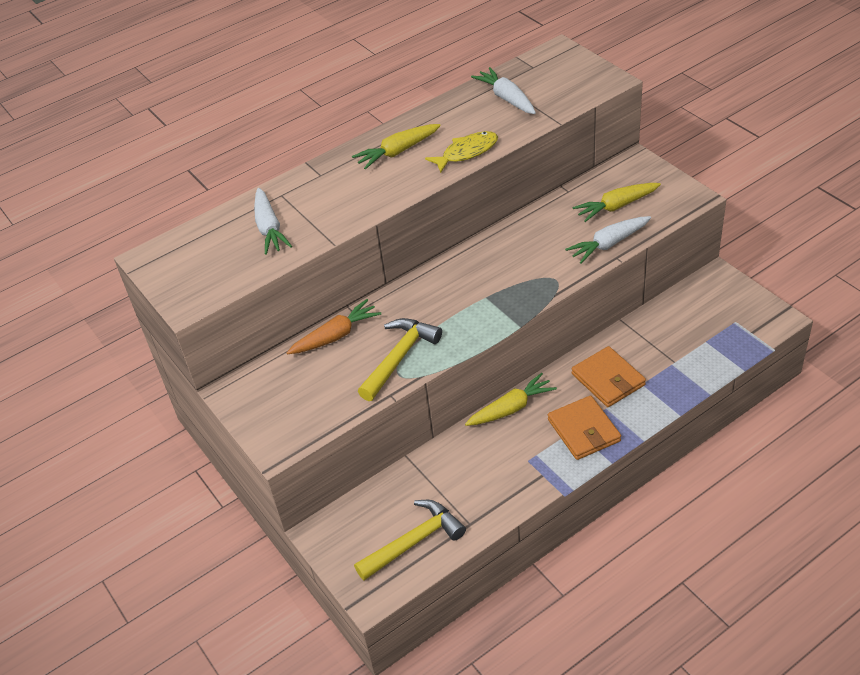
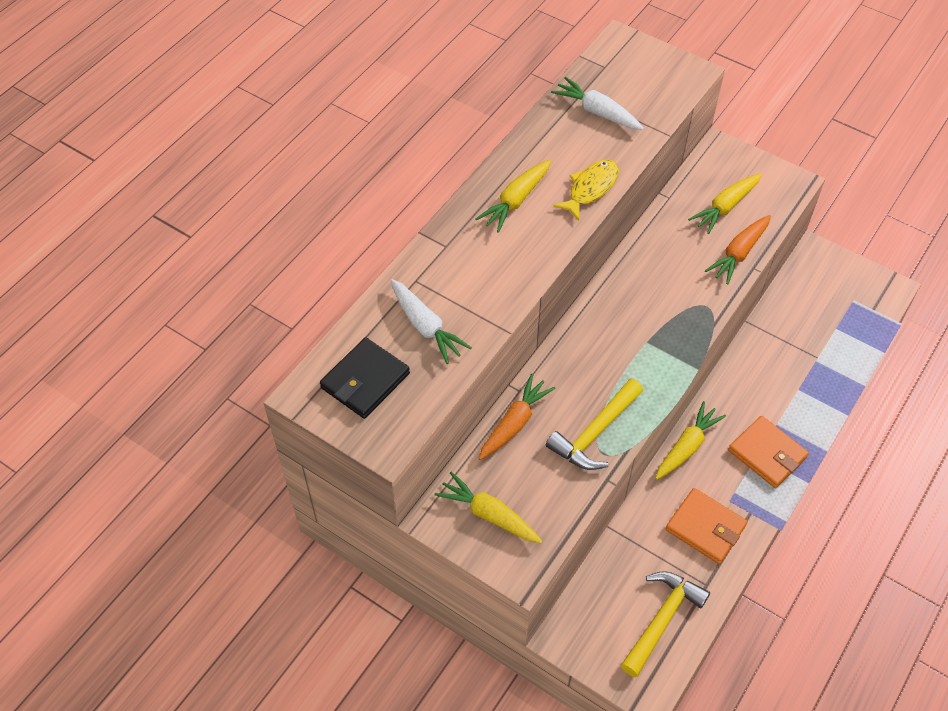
camera: 25 degrees left, 10 degrees up
yellow hammer [358,318,442,401] -> yellow hammer turned 150 degrees counterclockwise [546,378,643,470]
white carrot [565,216,651,264] -> orange carrot [705,215,771,284]
orange wallet [572,346,646,407] -> orange wallet moved to [666,488,748,564]
none -> black wallet [320,337,410,419]
none -> yellow carrot [435,472,542,543]

